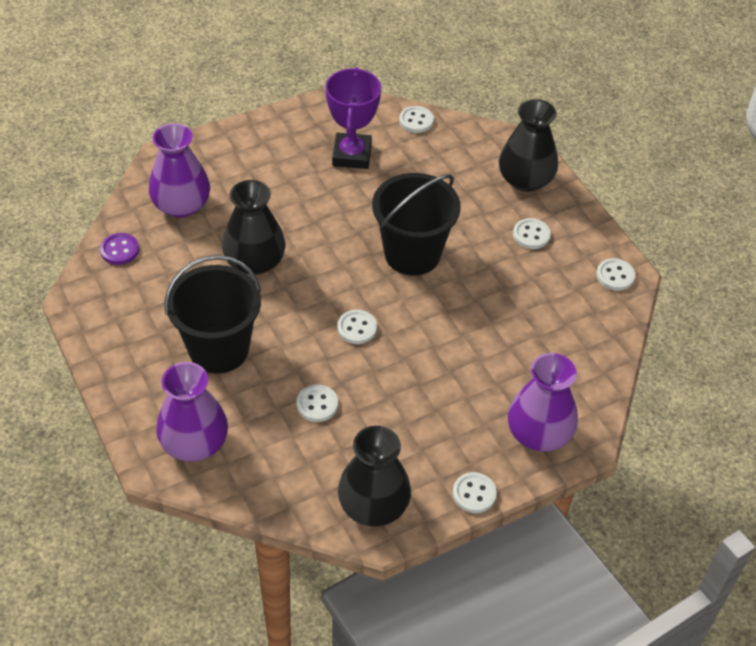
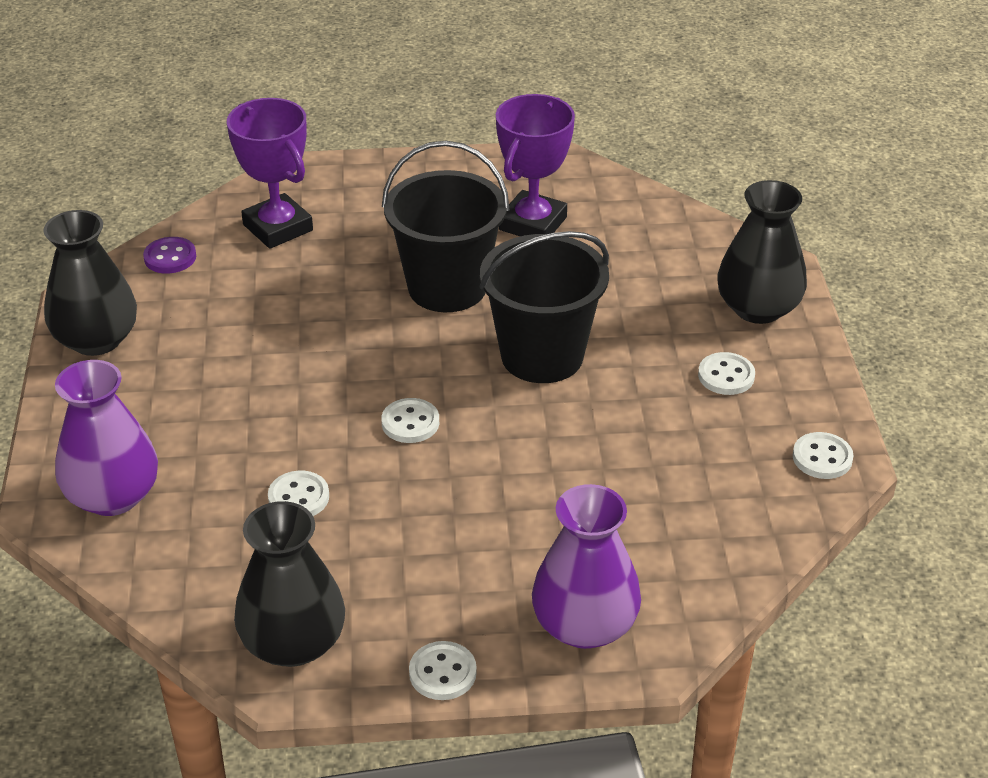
camera: 25 degrees right, 10 degrees down
purple vase [149,123,210,218] -> purple trophy [227,98,313,249]
black bucket [164,255,261,373] -> black bucket moved to [382,141,509,312]
black vase [222,180,285,275] -> black vase moved to [43,210,137,356]
white button [399,106,434,133] -> none

